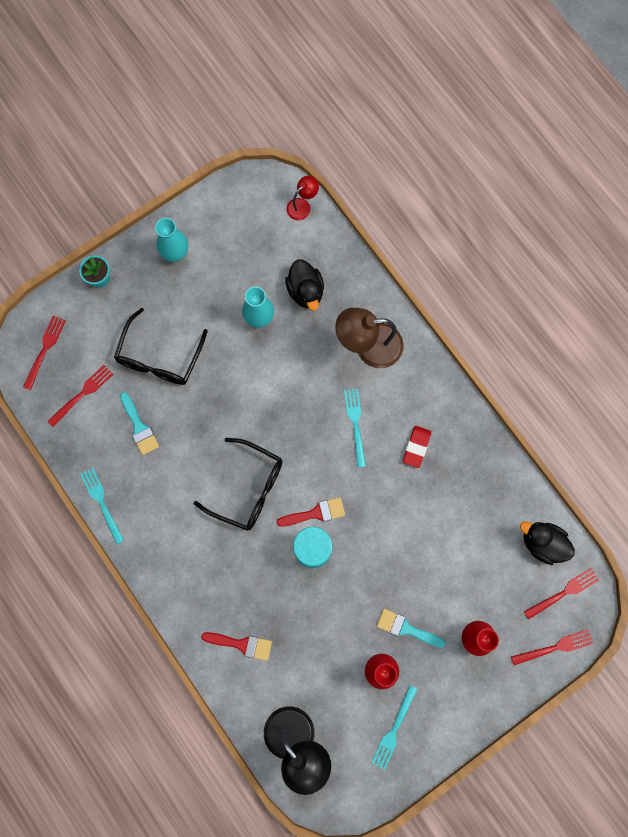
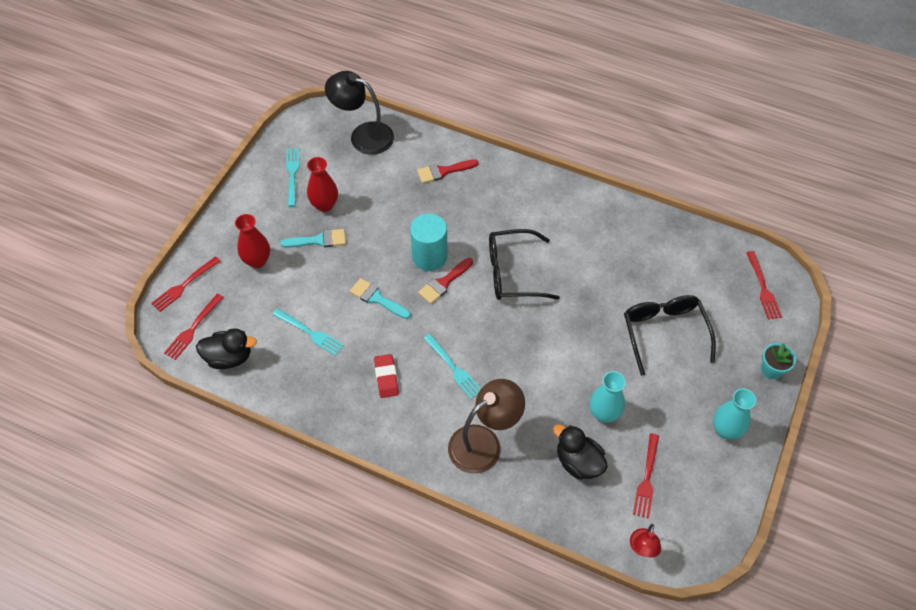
camera: 150 degrees right, 20 degrees down
red fork [47,365,113,427] -> red fork moved to [633,433,659,519]
turquoise fork [80,468,124,544] -> turquoise fork moved to [272,308,344,356]
turquoise brush [120,392,159,455] -> turquoise brush moved to [350,278,411,319]

